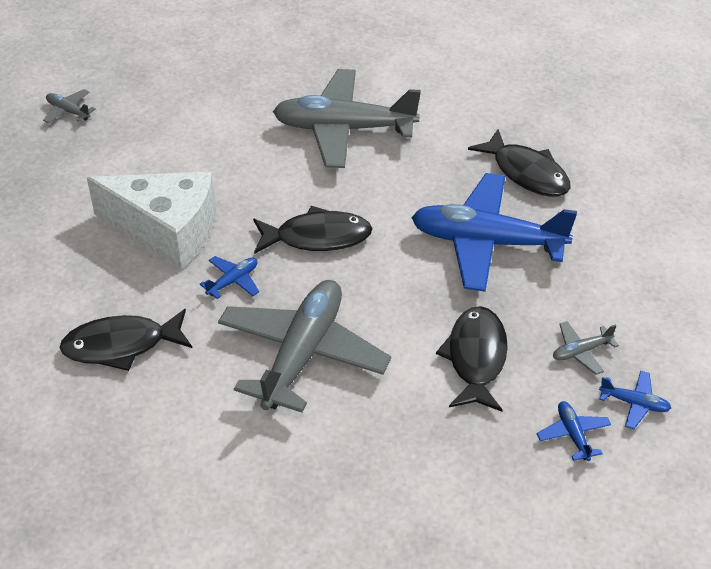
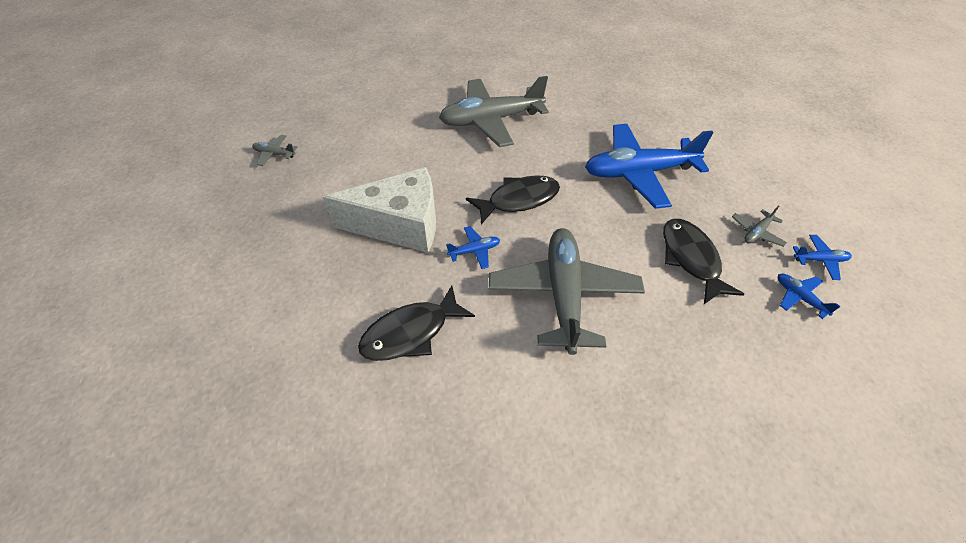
camera: 20 degrees left, 5 degrees up
blue plane [200,256,259,299] -> blue plane turned 45 degrees clockwise [446,226,500,269]
black fish [468,129,570,197] -> none

